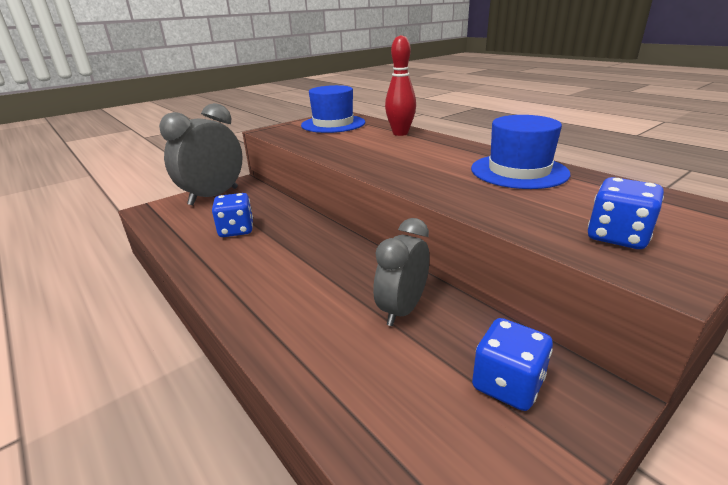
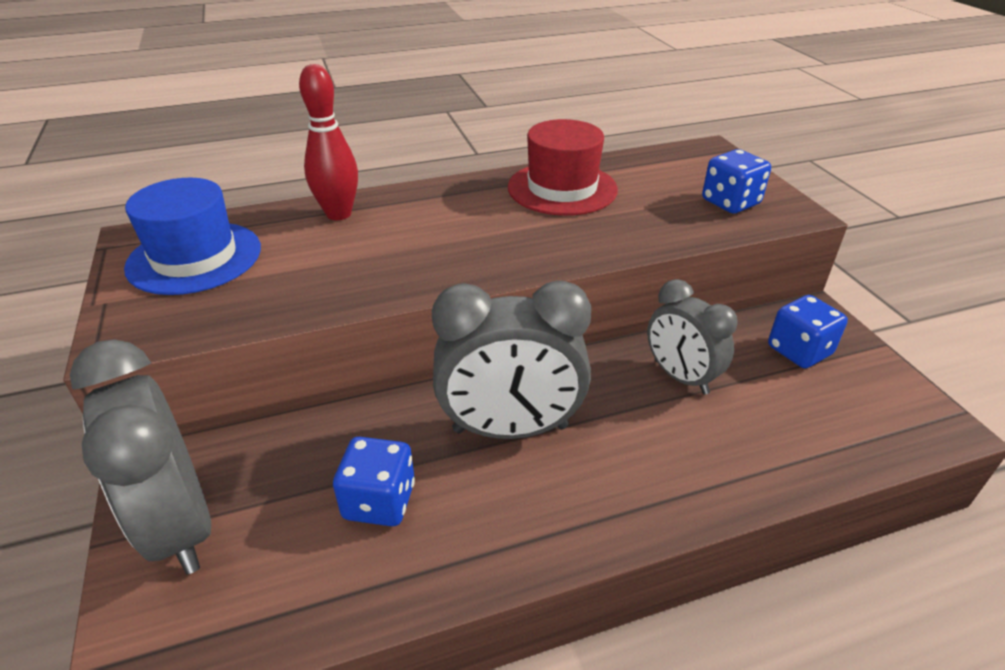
camera: 70 degrees left, 10 degrees up
blue hat [471,115,570,189] -> red hat [508,119,618,216]
none -> grey clock [432,280,591,439]

